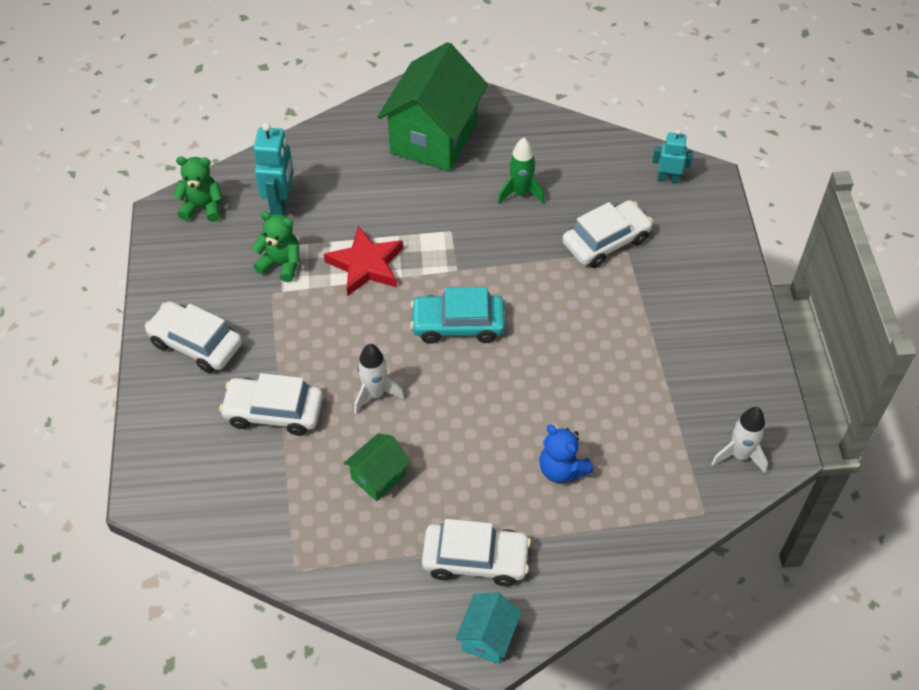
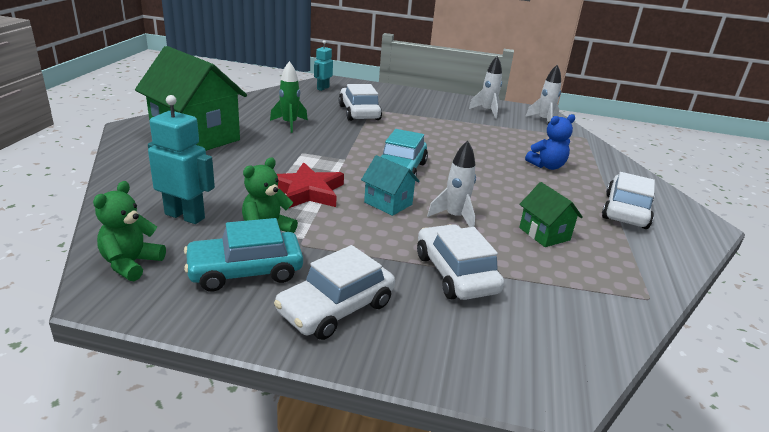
camera: 75 degrees left, 25 degrees down
white car [219,373,323,436] -> white car turned 135 degrees clockwise [417,224,504,300]
turquoise house [455,592,522,664] -> turquoise house moved to [361,155,420,216]
none -> turquoise car [184,218,303,292]
none -> white rocket [469,56,502,119]

